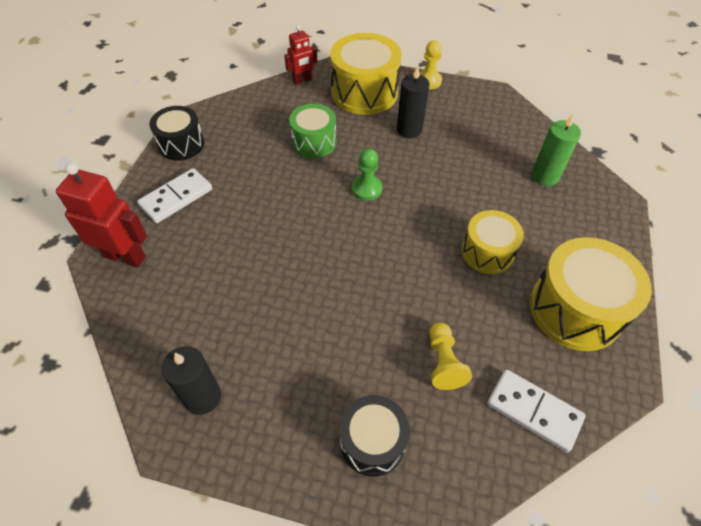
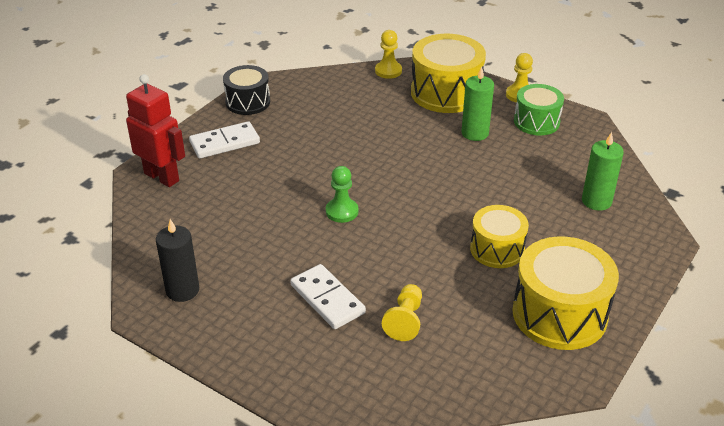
camera: 20 degrees right, 15 degrees down
red robot [284,25,318,85] -> yellow pawn [375,30,402,79]
green drum [289,104,337,158] -> green drum moved to [514,84,564,135]
black drum [340,395,410,477] -> none
green pawn [352,148,382,201] -> green pawn moved to [326,166,358,223]
black candle [397,66,429,138] -> green candle [461,66,494,141]
white domino [487,369,586,452] -> white domino moved to [290,264,366,329]

